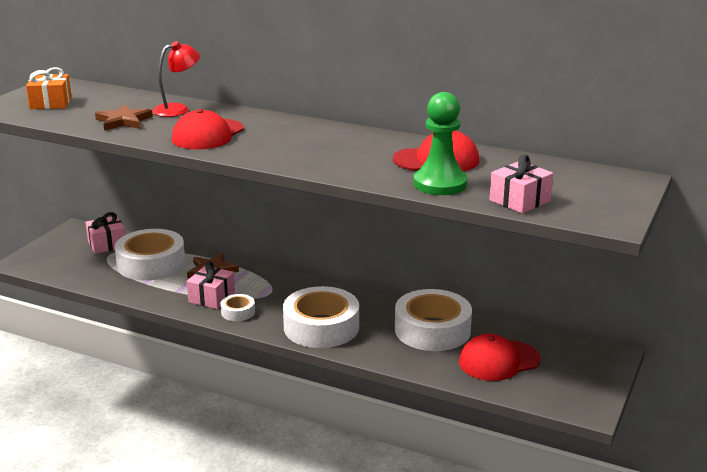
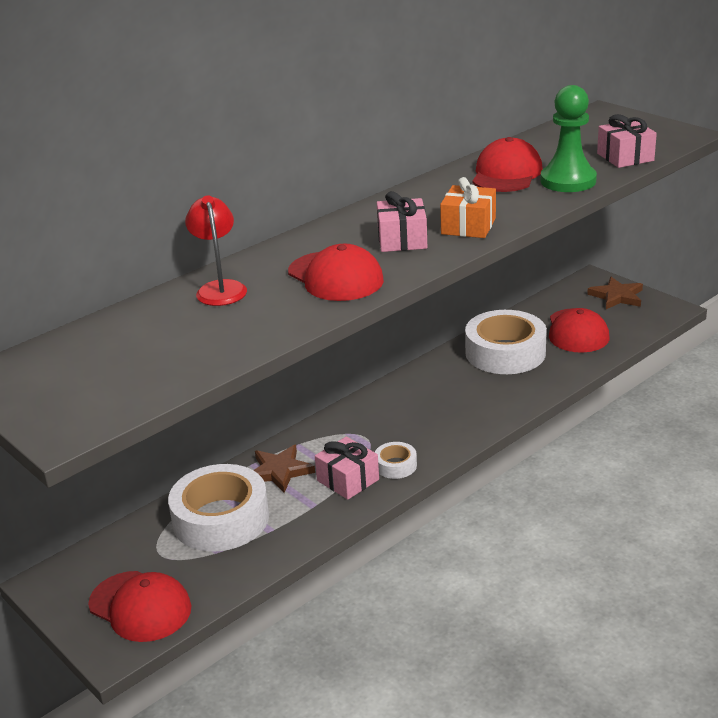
camera: 65 degrees left, 5 degrees up
orange gift [26,67,72,109] -> orange gift moved to [440,177,496,238]
pink gift [86,212,125,254] -> pink gift moved to [377,191,427,252]
brown star [95,104,153,131] -> brown star moved to [587,277,643,309]
white tape [283,286,359,348] -> none
none -> red cap [88,571,191,642]

